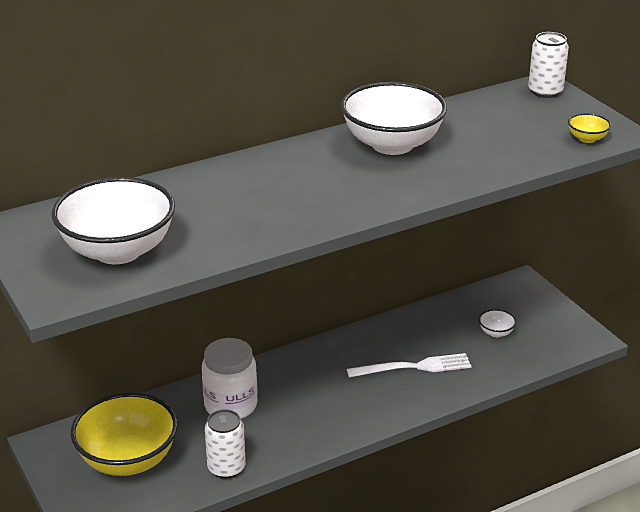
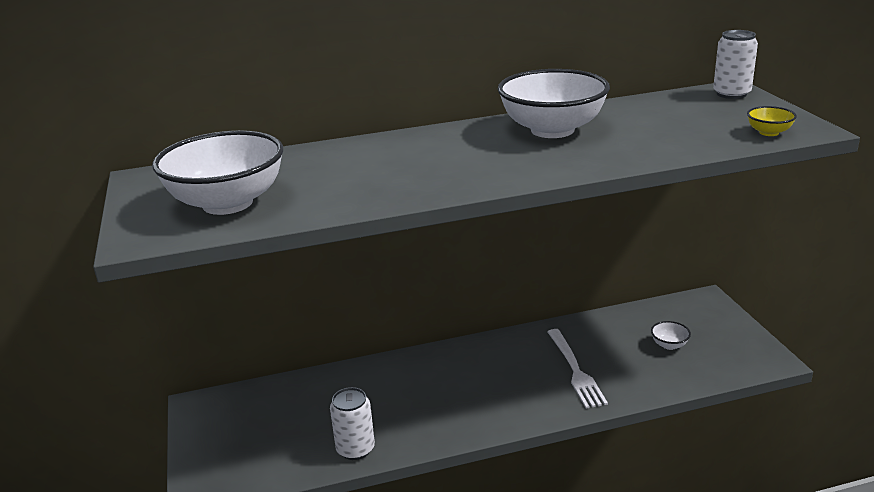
camera: 15 degrees right, 5 degrees down
yellow bowl [71,393,178,476] -> none
white jar [202,338,258,419] -> none
white fork [347,353,471,378] -> white fork turned 75 degrees clockwise [547,329,608,409]

